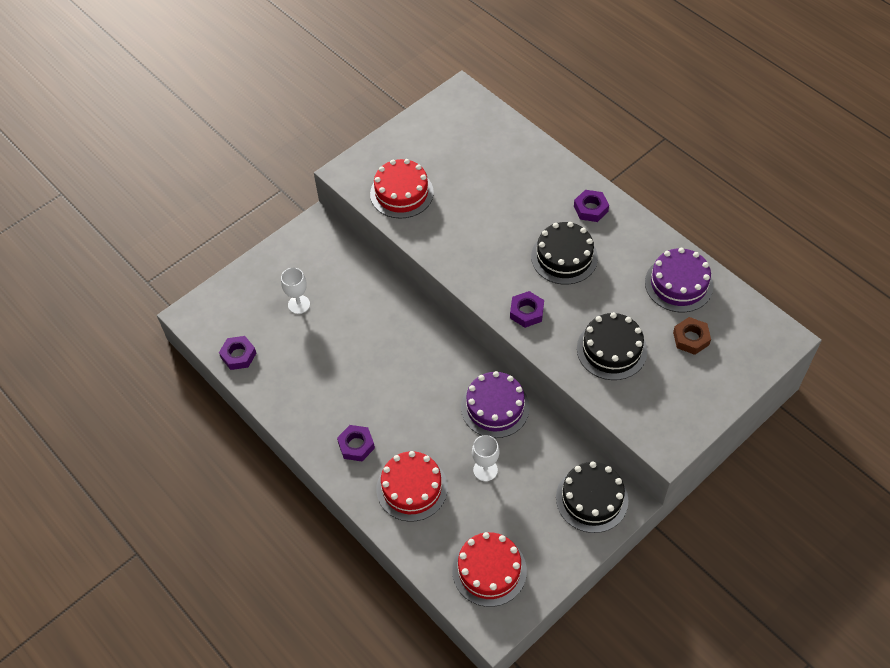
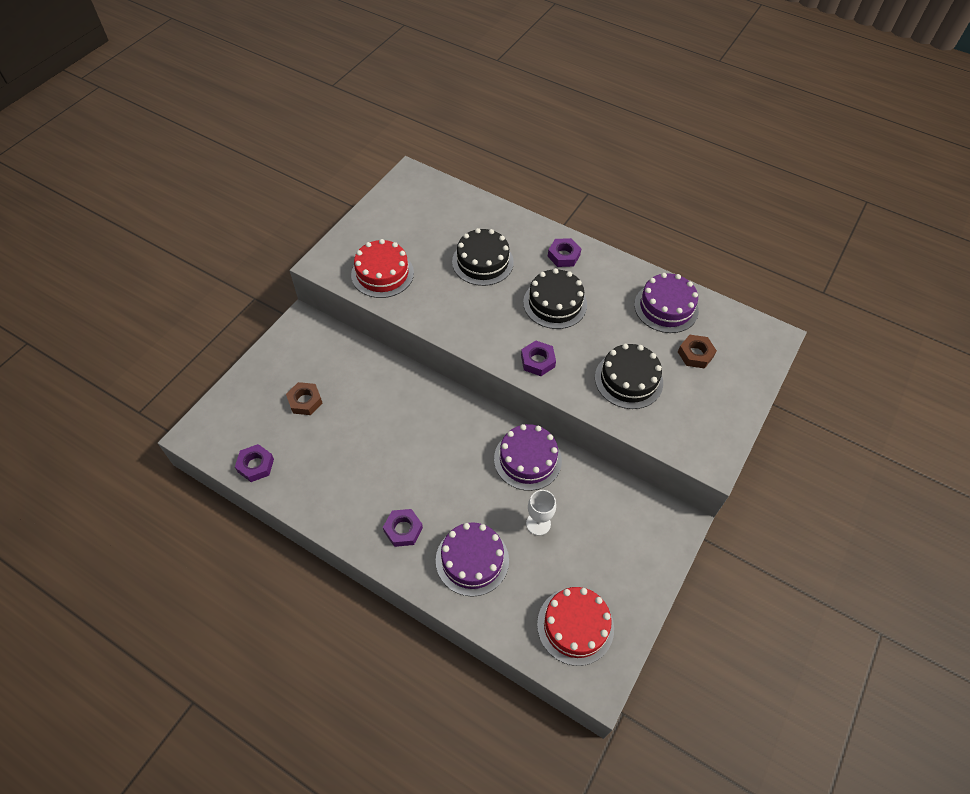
camera: 20 degrees left, 0 degrees up
white goblet [281,268,310,314] -> brown nut [286,382,322,415]
red cake [376,451,448,522] -> purple cake [436,522,509,597]
black cake [556,462,629,533] -> black cake moved to [452,228,514,286]

